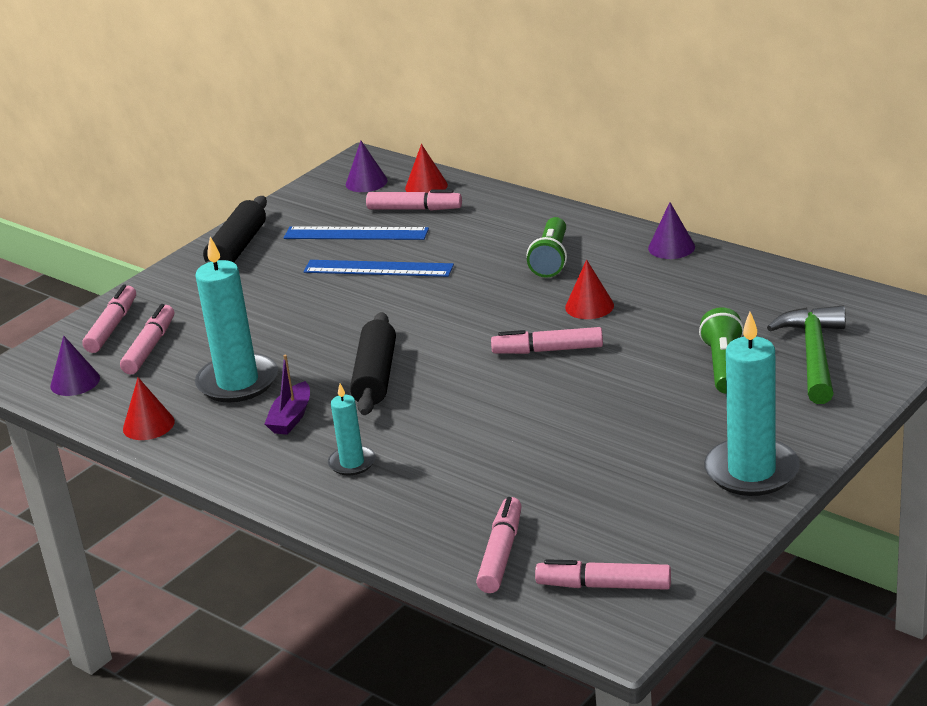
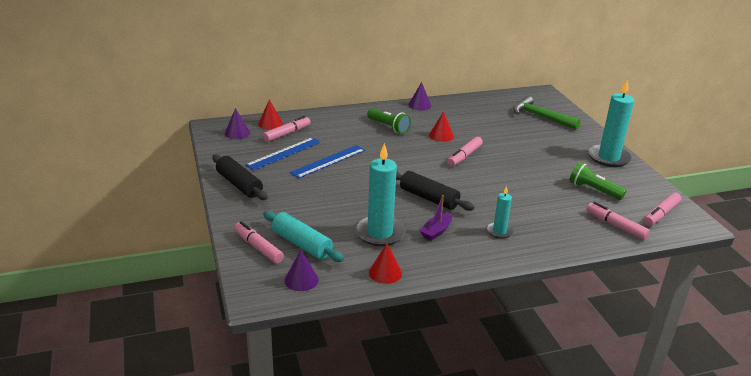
camera: 60 degrees left, 0 degrees up
pink marker [120,304,174,375] -> turquoise rolling pin [263,211,344,262]
purple boat [265,355,310,435] -> purple boat turned 75 degrees clockwise [420,195,452,241]
green flashlight [699,307,744,394] -> green flashlight moved to [569,162,626,200]

